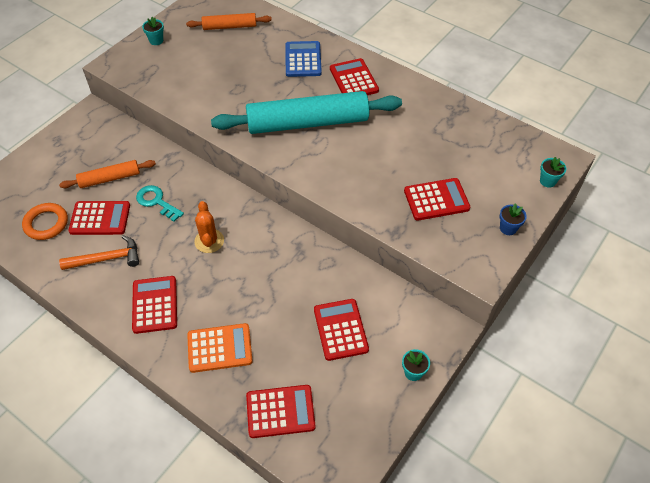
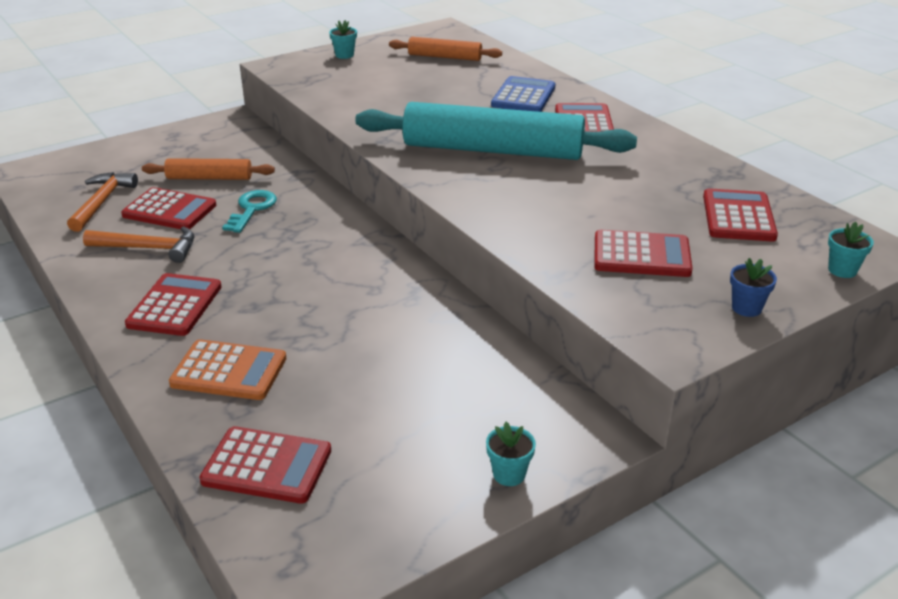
camera: 20 degrees right, 20 degrees down
orange ring [22,203,68,240] -> orange hammer [67,172,138,232]
turquoise key [136,185,184,222] -> turquoise key turned 45 degrees clockwise [222,190,277,233]
orange cactus [194,201,224,253] -> none
red calculator [314,299,369,361] -> red calculator moved to [703,188,778,241]

